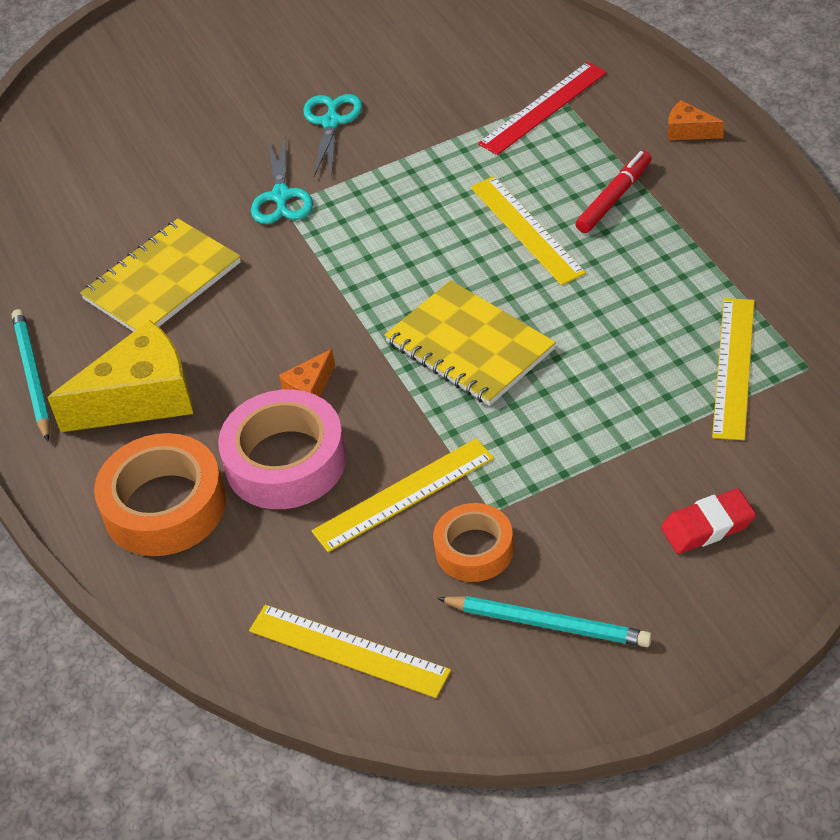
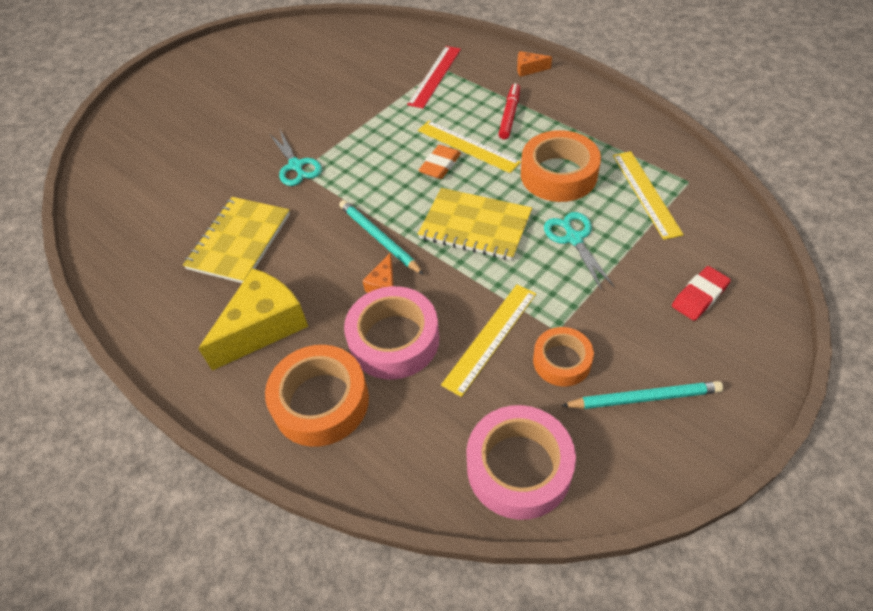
camera: 25 degrees left, 5 degrees up
turquoise pencil [12,309,50,441] -> turquoise pencil moved to [339,200,424,275]
yellow ruler [249,605,451,698] -> pink tape [466,405,576,520]
turquoise scissors [303,94,362,177] -> turquoise scissors moved to [544,212,614,289]
none -> orange eraser [418,145,461,179]
none -> orange tape [521,130,601,202]

